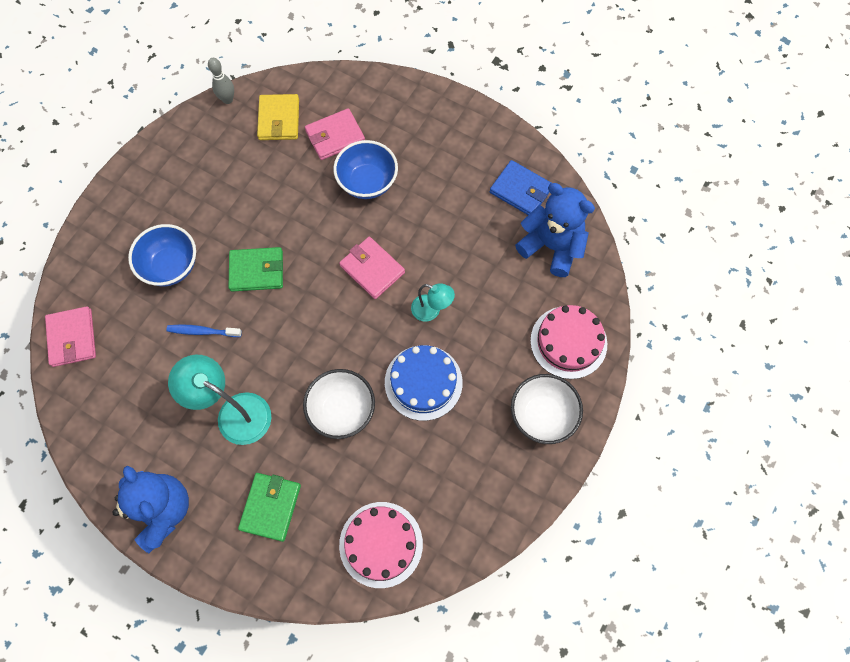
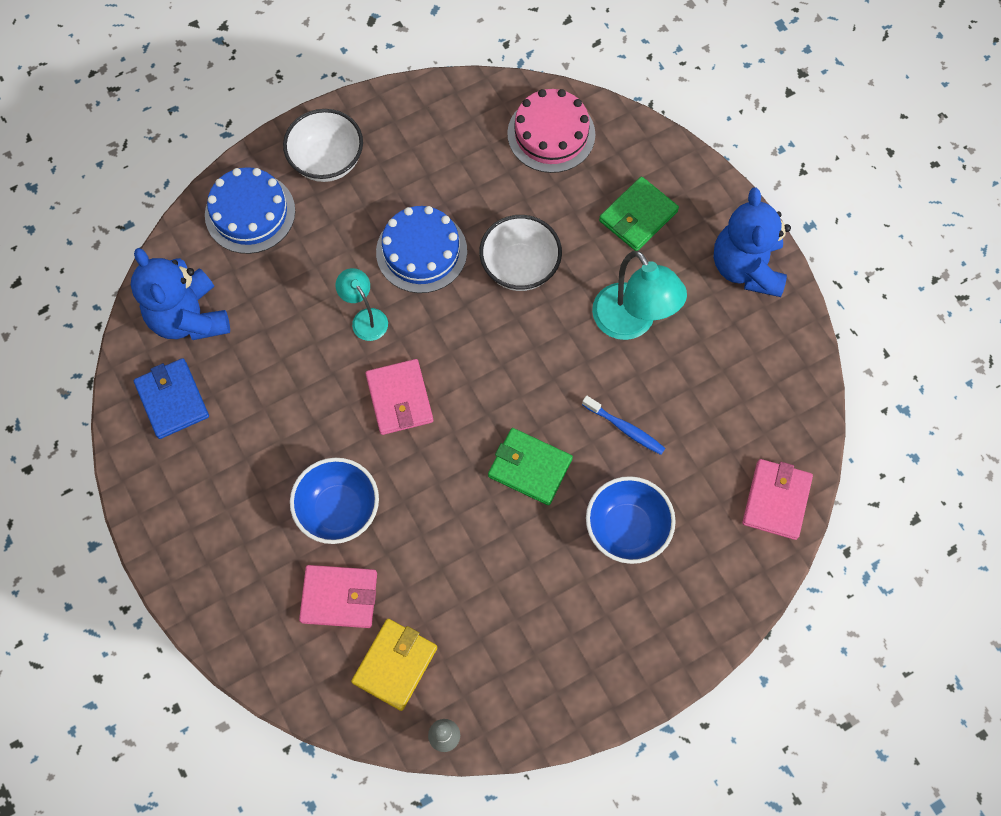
camera: 150 degrees left, 0 degrees up
pink cake [530,305,607,379] -> blue cake [205,167,295,254]

